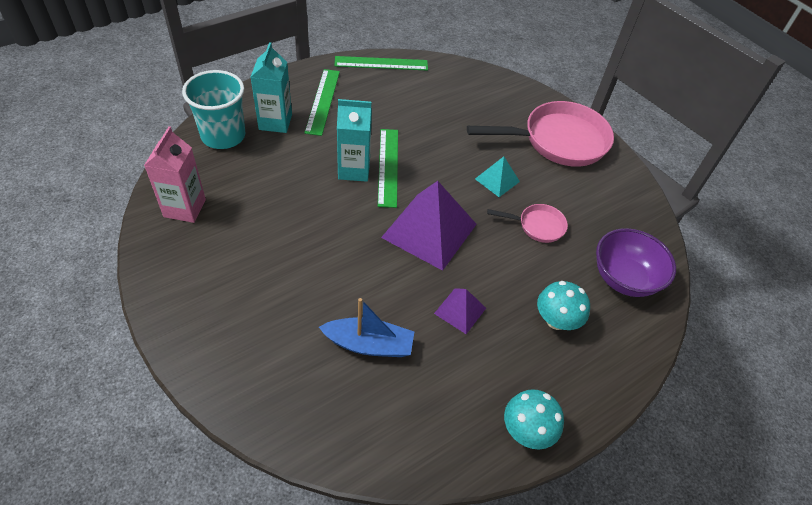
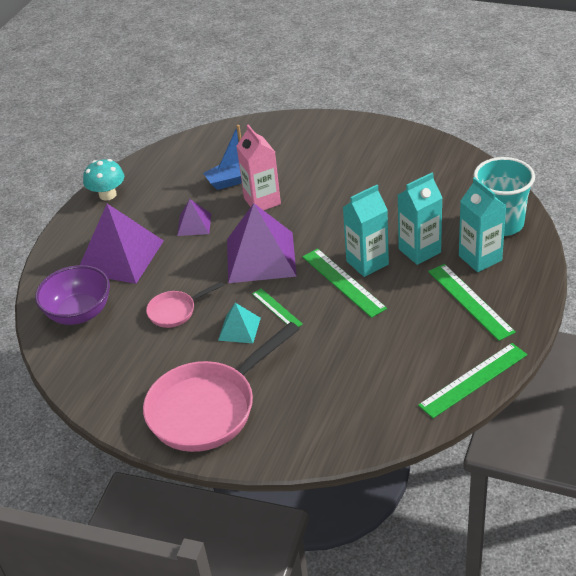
camera: 155 degrees right, 10 degrees down
pink carton [144,126,206,223] -> pink carton moved to [237,124,281,210]
turquoise mushroom [537,281,590,330] -> purple pyramid [80,204,164,284]
none -> green ruler [252,288,303,327]
none -> turquoise carton [398,173,442,265]

